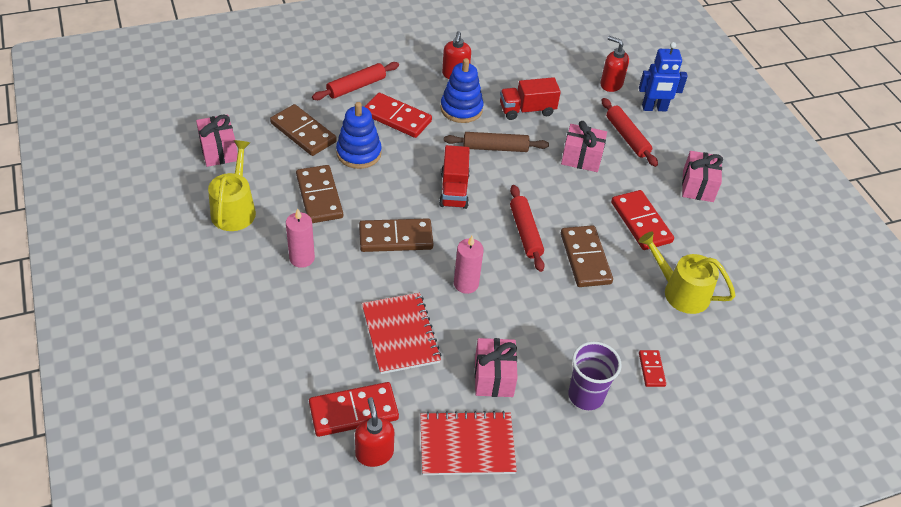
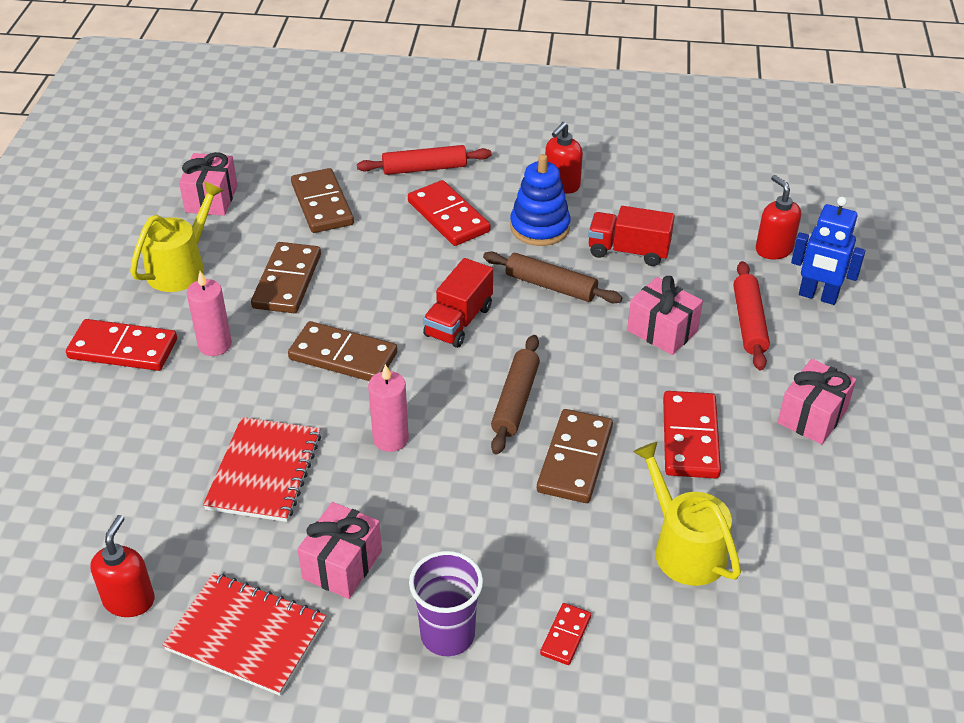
camera: 30 degrees right, 5 degrees down
red domino [309,382,399,437] -> red domino moved to [66,319,177,371]
blue stacking toy [336,102,382,169] -> none
red rolling pin [510,185,545,272] -> brown rolling pin [491,335,540,454]

